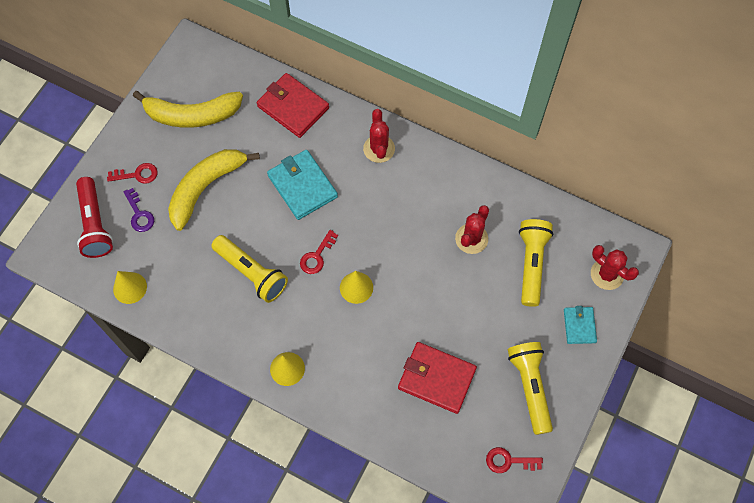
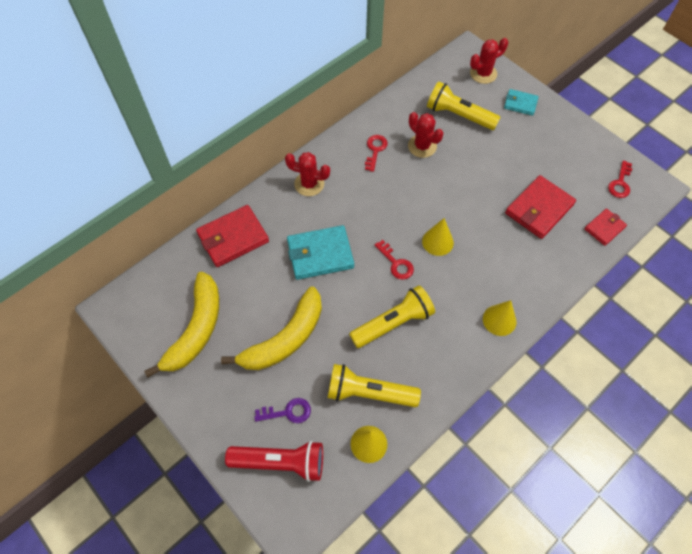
camera: 70 degrees left, 5 degrees down
red key [107,163,158,184] -> red key moved to [365,135,388,172]
yellow banana [168,149,260,231] -> yellow banana turned 105 degrees counterclockwise [221,286,322,370]
yellow flashlight [508,342,553,435] -> yellow flashlight moved to [328,364,421,407]
none -> red wallet [584,209,627,246]

